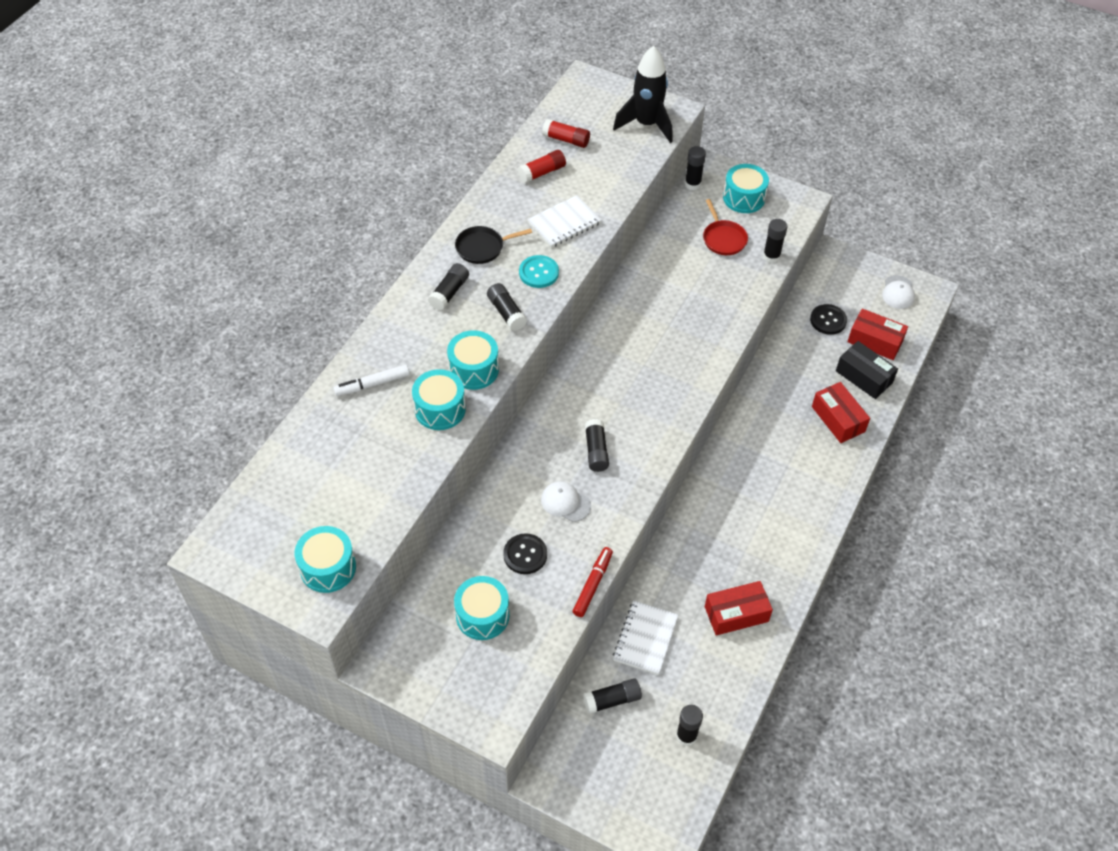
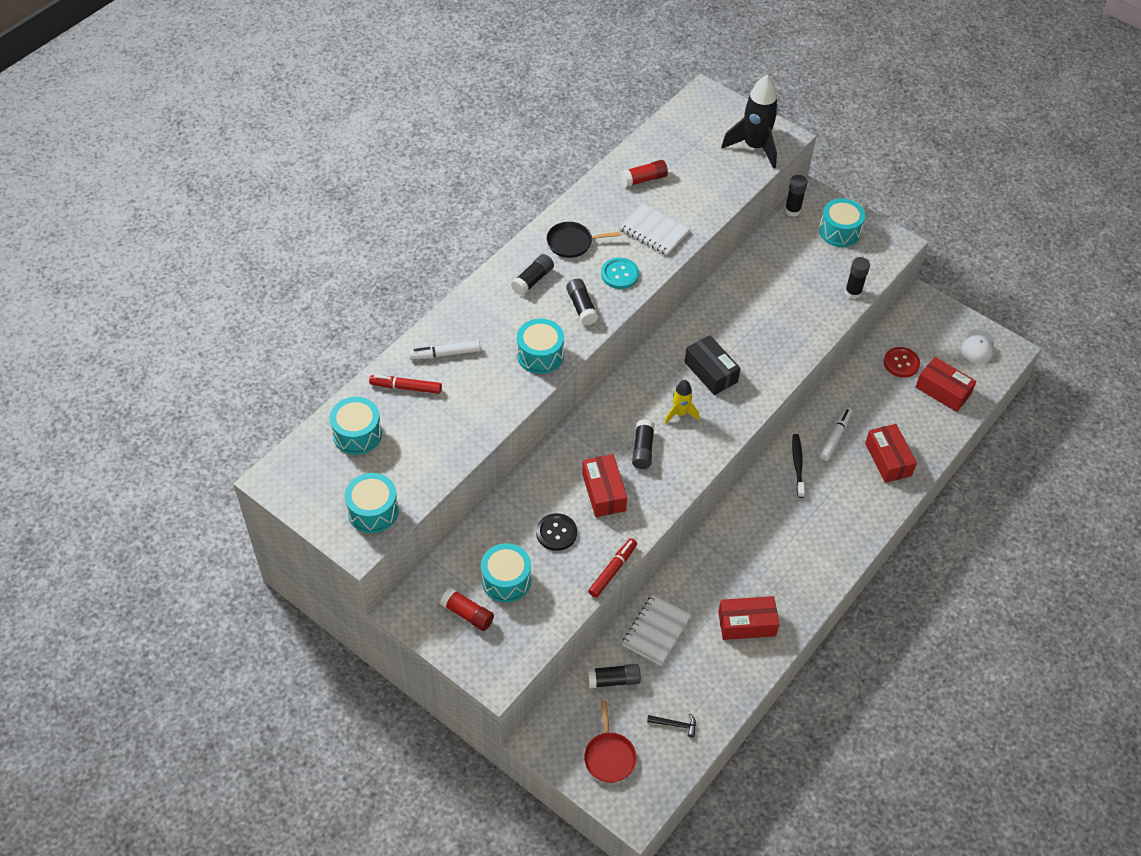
camera: 10 degrees right, 0 degrees up
turquoise drum [412,369,466,430] -> turquoise drum moved to [330,397,382,455]
white notebook [527,195,602,248] -> white notebook turned 60 degrees clockwise [619,203,690,255]
white cap [541,481,591,522] -> red box [582,454,627,517]
red glue stick [542,119,590,148] -> red glue stick moved to [440,588,494,631]
black glue stick [676,705,703,746] -> black hammer [647,713,696,737]
red pan [703,199,748,255] -> red pan moved to [584,700,637,783]
black button [810,304,847,335] -> red button [884,347,920,378]
black box [836,341,898,399] -> black box moved to [684,335,741,395]
none -> red marker [369,375,442,394]
none -> yellow rocket [665,380,700,424]
none -> black toothbrush [792,434,805,498]
none -> white marker [820,408,852,461]

